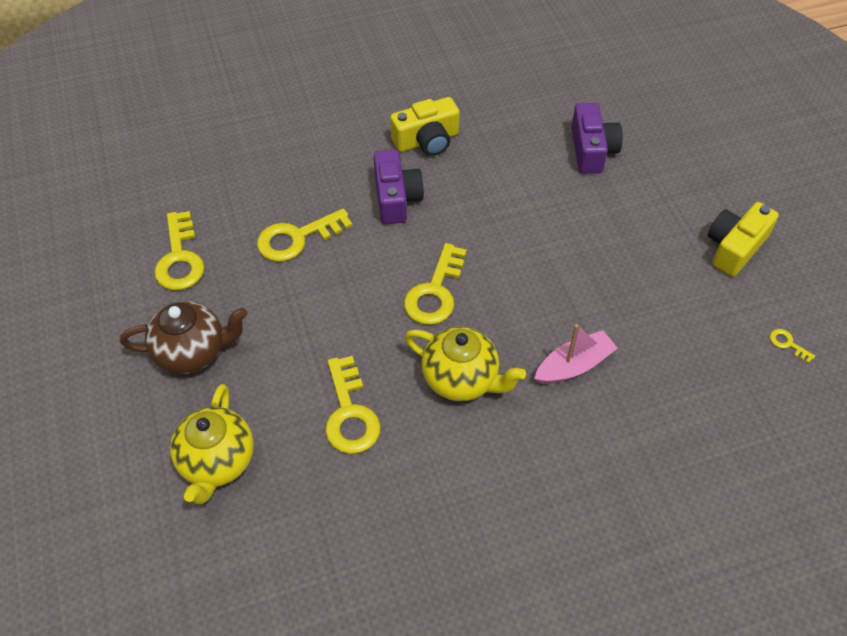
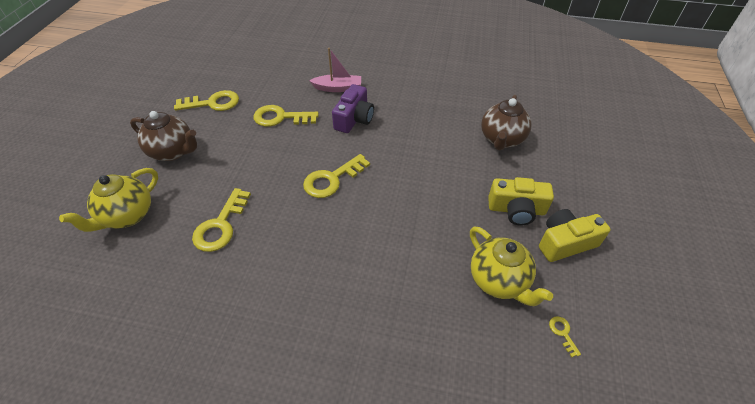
camera: 30 degrees right, 5 degrees down
yellow key [154,211,204,290] -> yellow key turned 120 degrees counterclockwise [174,90,239,111]
yellow camera [390,97,460,156] -> yellow camera moved to [488,177,554,225]
yellow teapot [405,327,526,401] -> yellow teapot moved to [470,227,553,306]
pink boat [534,324,618,384] -> pink boat moved to [309,48,361,92]
purple camera [571,103,623,174] -> brown teapot [481,95,532,150]

